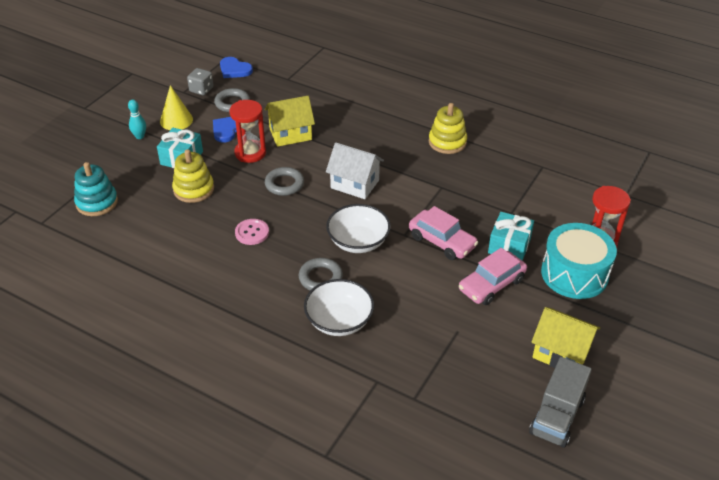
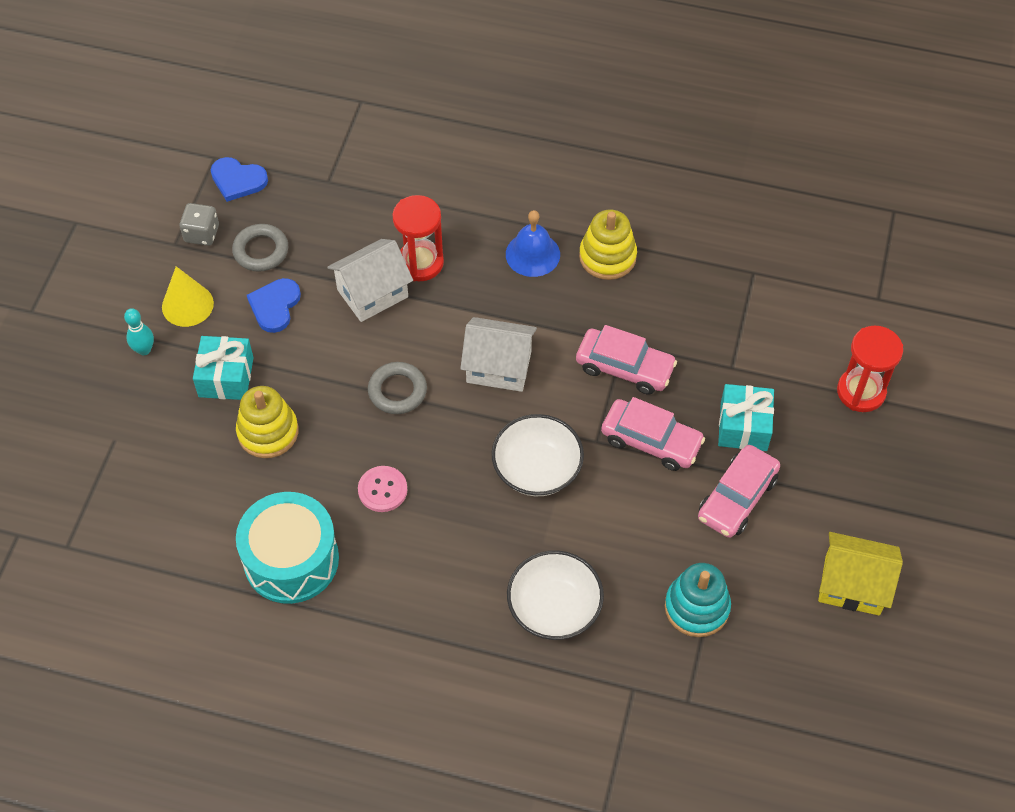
camera: 15 degrees left, 15 degrees up
turquoise stacking toy [74,162,118,216] -> turquoise stacking toy moved to [665,563,731,637]
red hourglass [229,100,266,163] -> red hourglass moved to [392,195,444,281]
yellow house [265,96,315,147] -> white house [327,239,413,322]
grey ring [299,258,343,290] -> none
grey truck [529,357,592,448] -> none
turquoise drum [541,223,617,299] -> turquoise drum moved to [236,492,339,604]
none -> blue bell [506,210,560,277]
none -> pink car [576,325,677,395]

